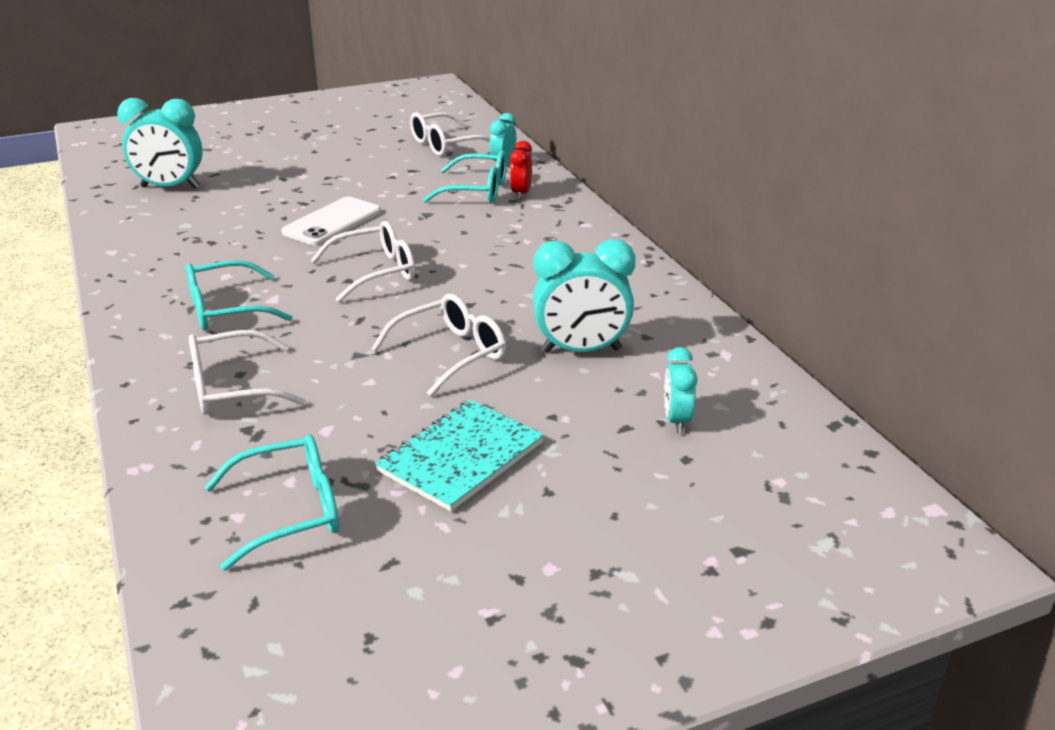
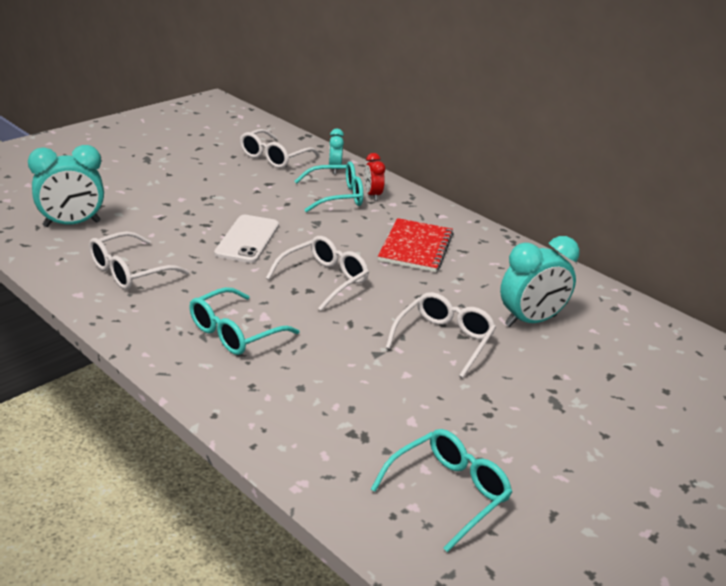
camera: 25 degrees left, 0 degrees up
white glasses [189,330,305,415] -> white glasses moved to [89,231,189,290]
turquoise notebook [375,400,544,512] -> none
turquoise clock [664,347,698,433] -> none
none -> red notebook [378,218,453,272]

